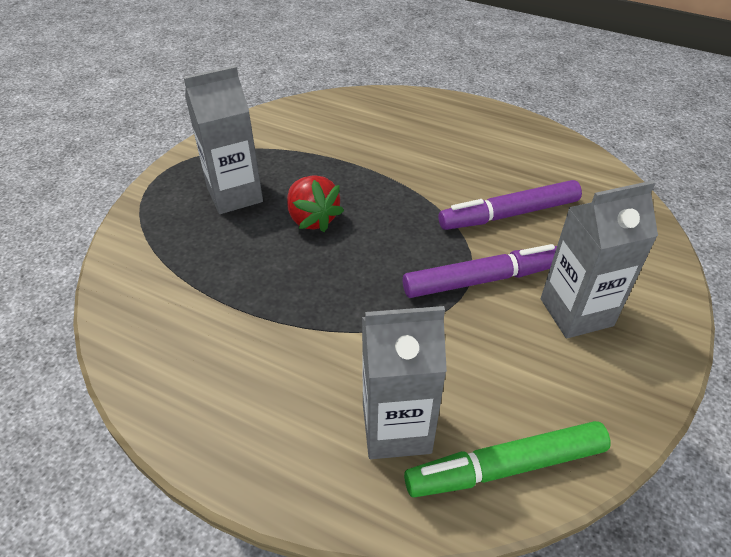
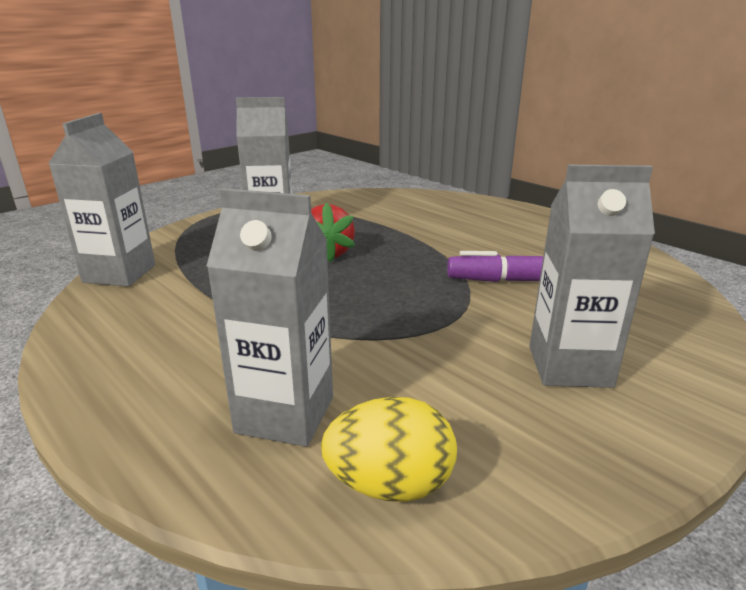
camera: 20 degrees right, 20 degrees down
purple marker [403,244,557,298] -> none
green marker [404,421,611,497] -> yellow egg [321,397,457,502]
none -> grey carton [48,113,155,286]

